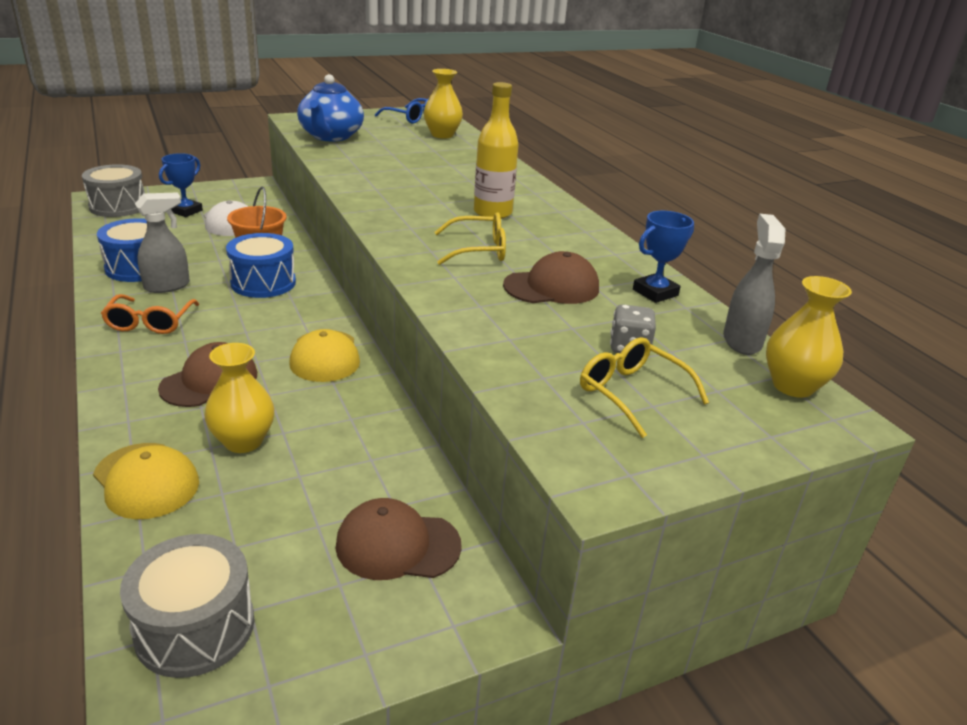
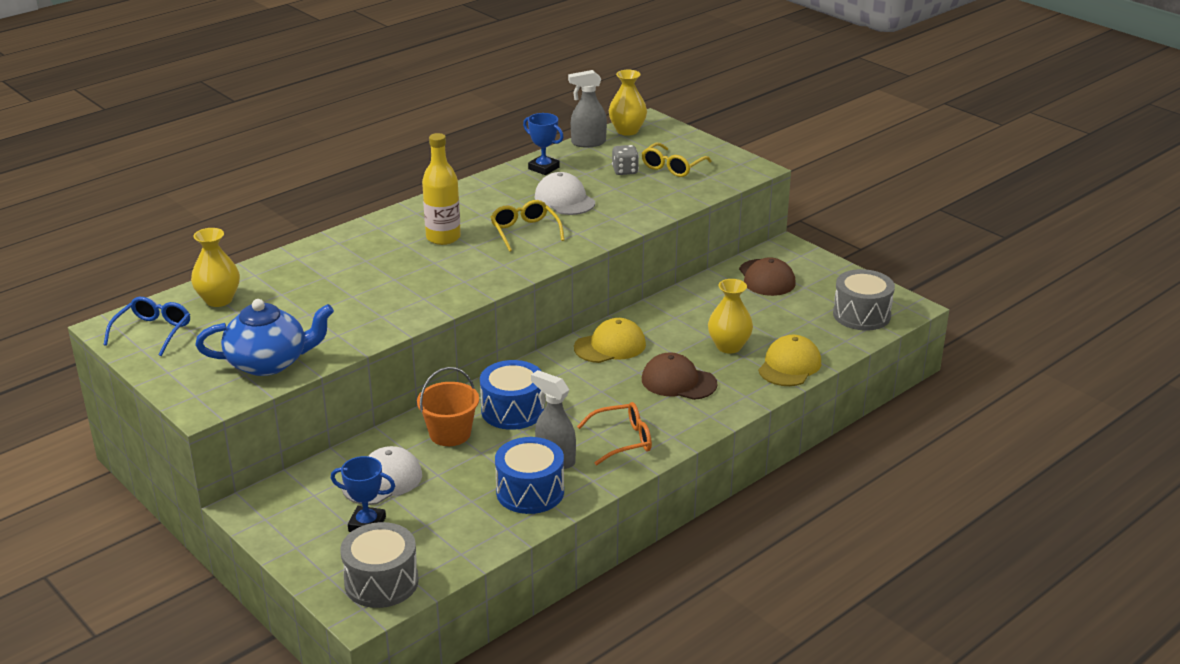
camera: 105 degrees left, 0 degrees up
brown cap [503,251,599,304] -> white cap [535,172,595,215]

